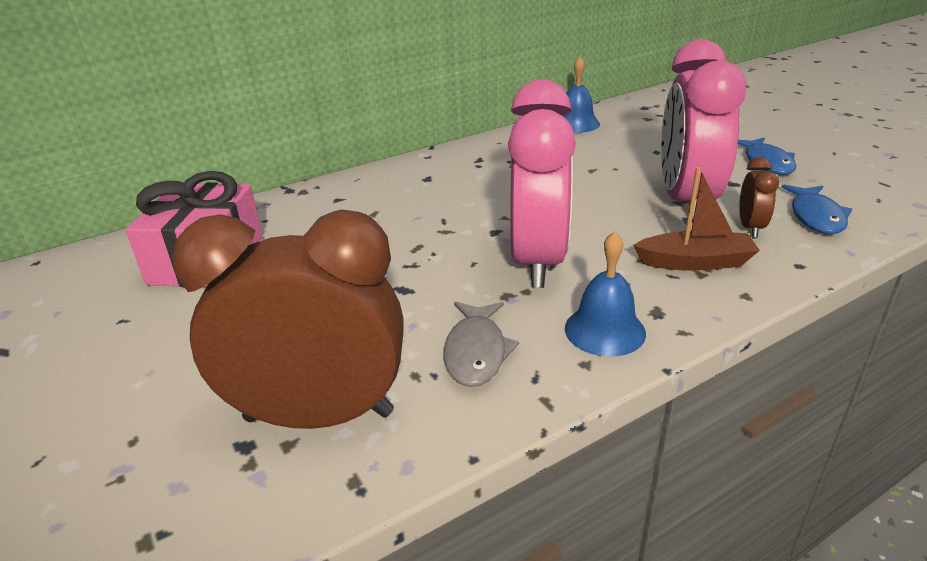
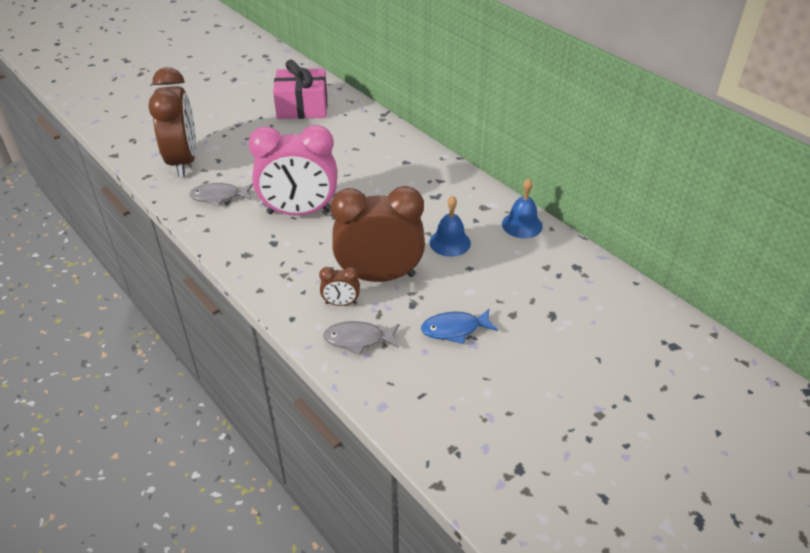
camera: 80 degrees right, 10 degrees up
blue bell [565,231,646,357] -> blue bell moved to [429,196,471,257]
brown boat [633,167,760,271] -> none
pink clock [661,39,747,221] -> brown clock [331,186,425,282]
blue fish [782,185,852,234] -> grey fish [323,321,399,355]

